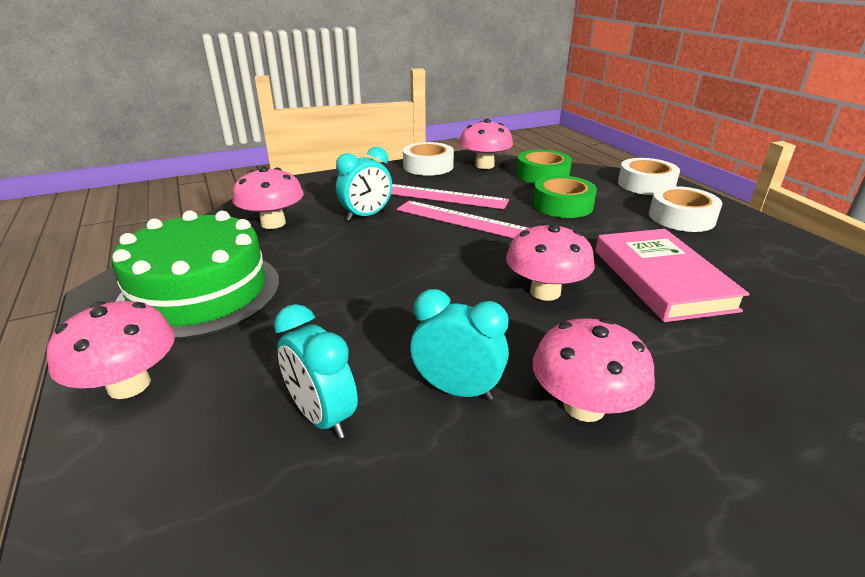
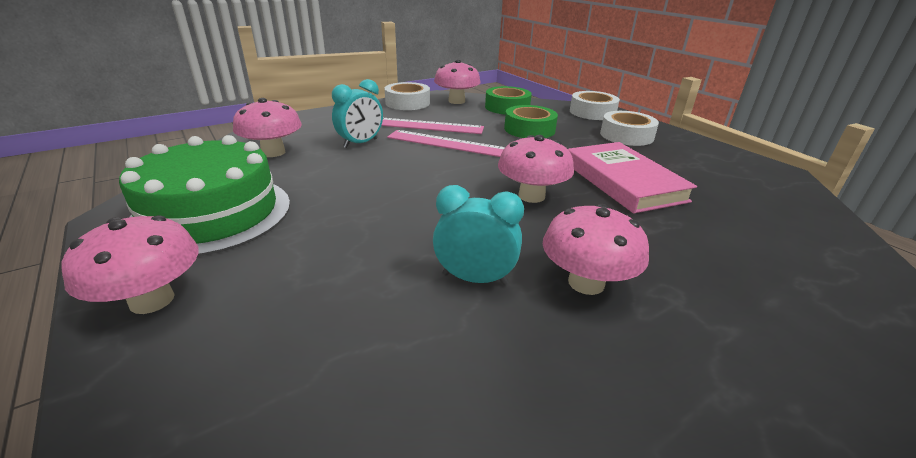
camera: 10 degrees left, 0 degrees up
turquoise clock [274,304,358,439] -> none

